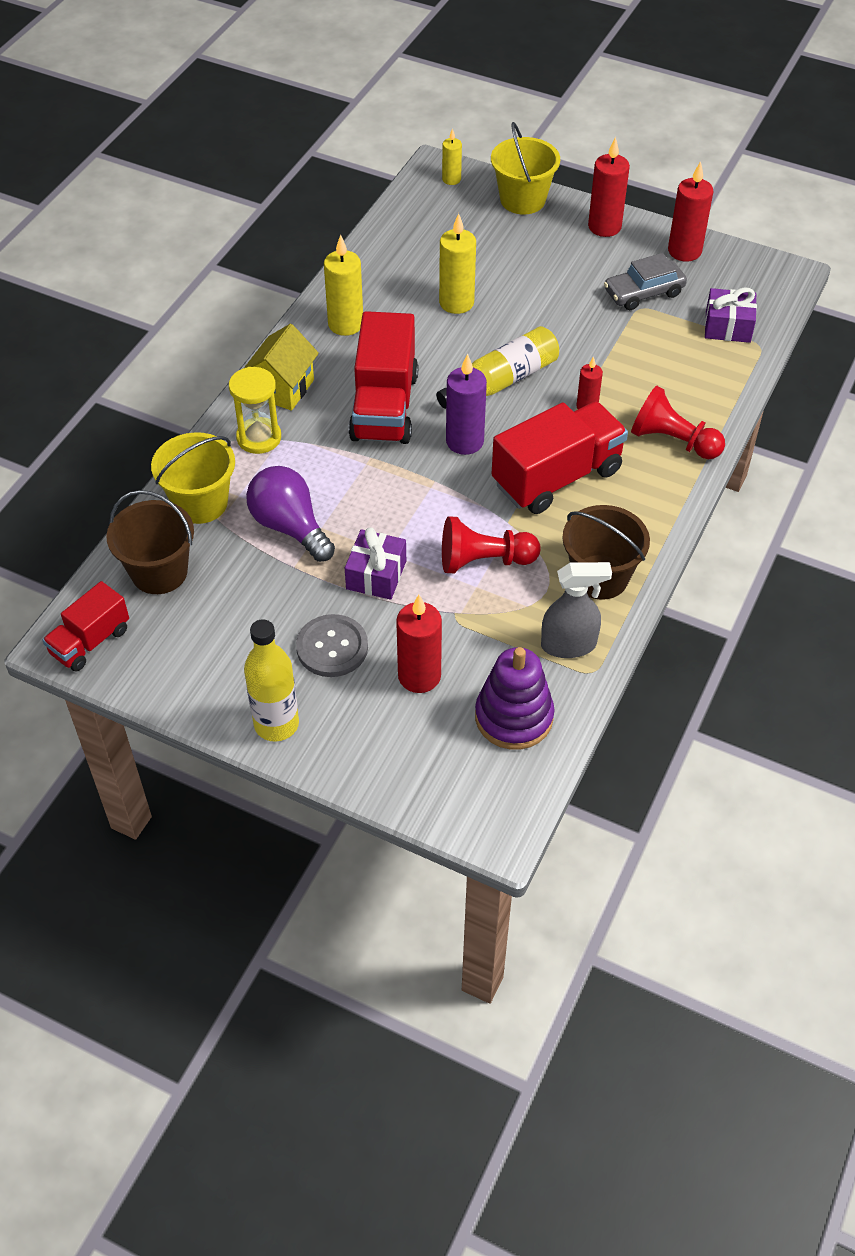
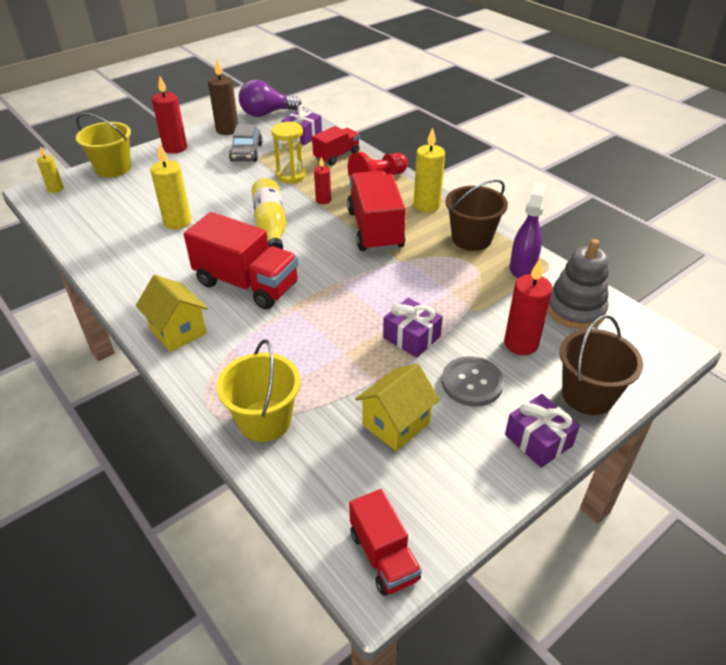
camera: 65 degrees left, 10 degrees down
brown bucket [106,490,194,594] -> brown bucket moved to [560,315,643,415]
yellow hourglass [229,367,281,454] -> yellow hourglass moved to [271,122,306,183]
yellow bottle [244,619,299,742] -> purple gift [505,394,580,468]
purple light bulb [246,466,335,562] -> purple light bulb moved to [239,79,302,117]
yellow candle [324,235,363,336] -> yellow candle moved to [414,127,445,212]
red pawn [442,516,541,573] -> none
purple candle [446,353,487,455] -> none
purple stacking toy [475,647,555,750] -> grey stacking toy [548,239,609,329]
grey spray bottle [541,562,612,658] -> purple spray bottle [510,182,546,278]
red candle [668,161,713,262] -> brown candle [208,59,238,135]
none -> red truck [312,126,360,166]
none -> yellow house [355,364,440,451]

